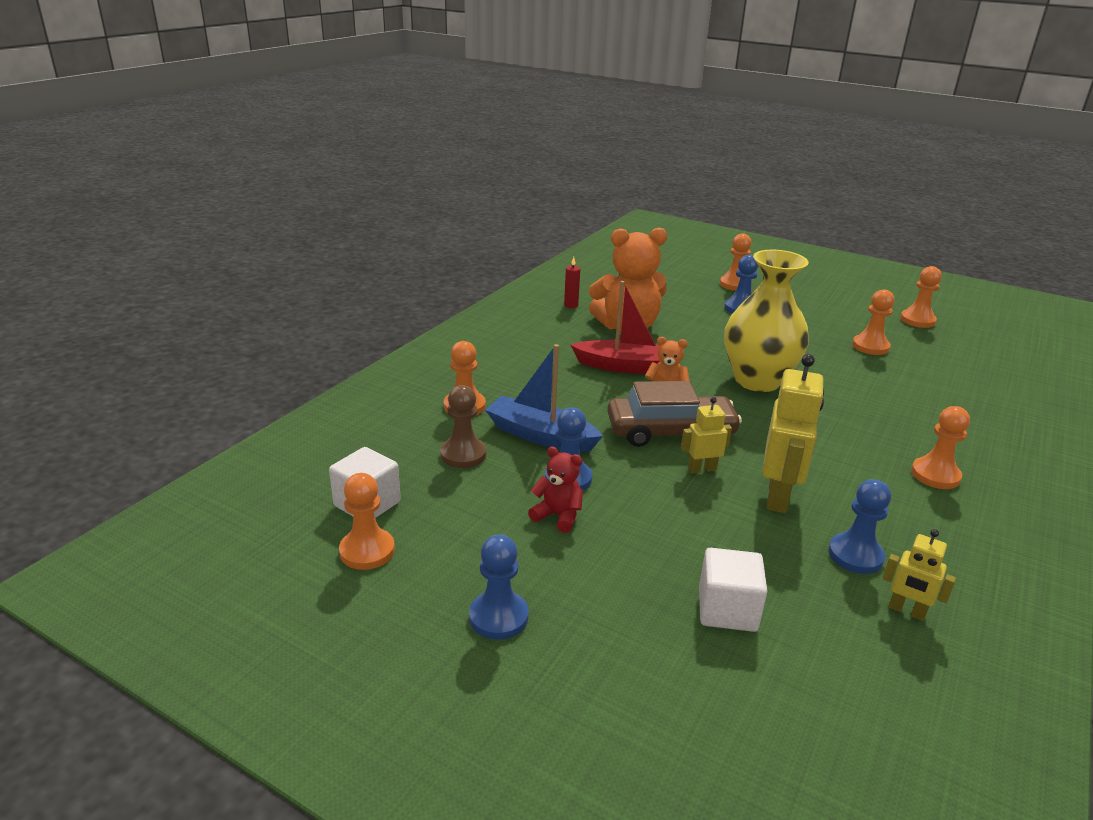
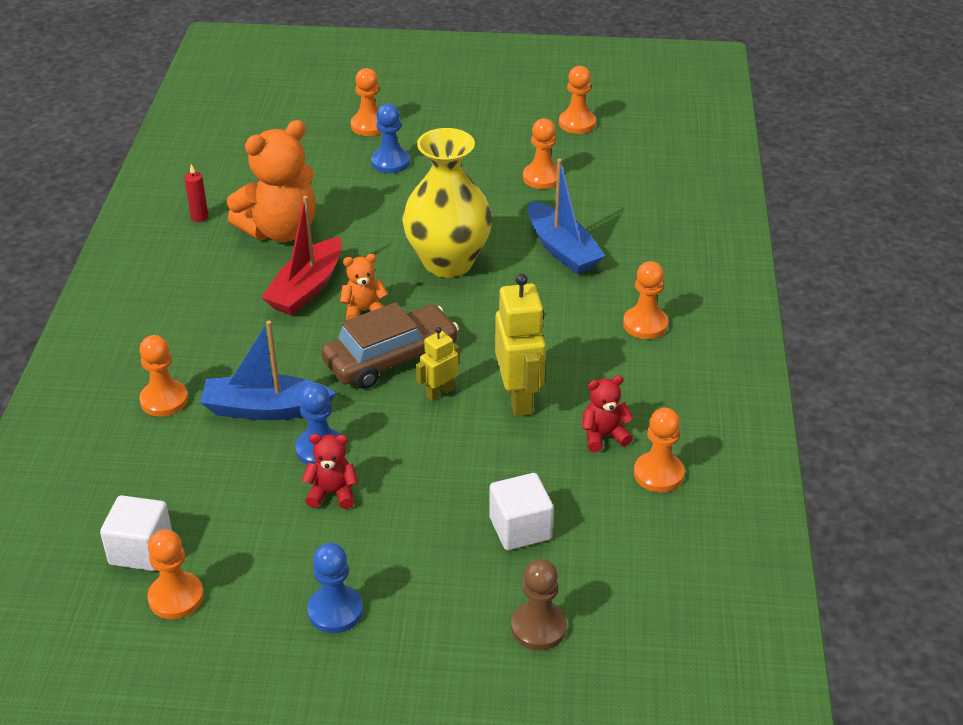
camera: 25 degrees left, 10 degrees up
brown pawn [440,385,486,468] -> brown pawn moved to [511,559,567,650]
red boat [570,281,660,374] -> red boat turned 135 degrees clockwise [261,196,342,315]
blue pawn [828,479,891,574] -> red teddy bear [582,375,634,452]
yellow robot [883,529,956,621] -> orange pawn [634,408,684,492]
none -> blue boat [528,159,605,274]

